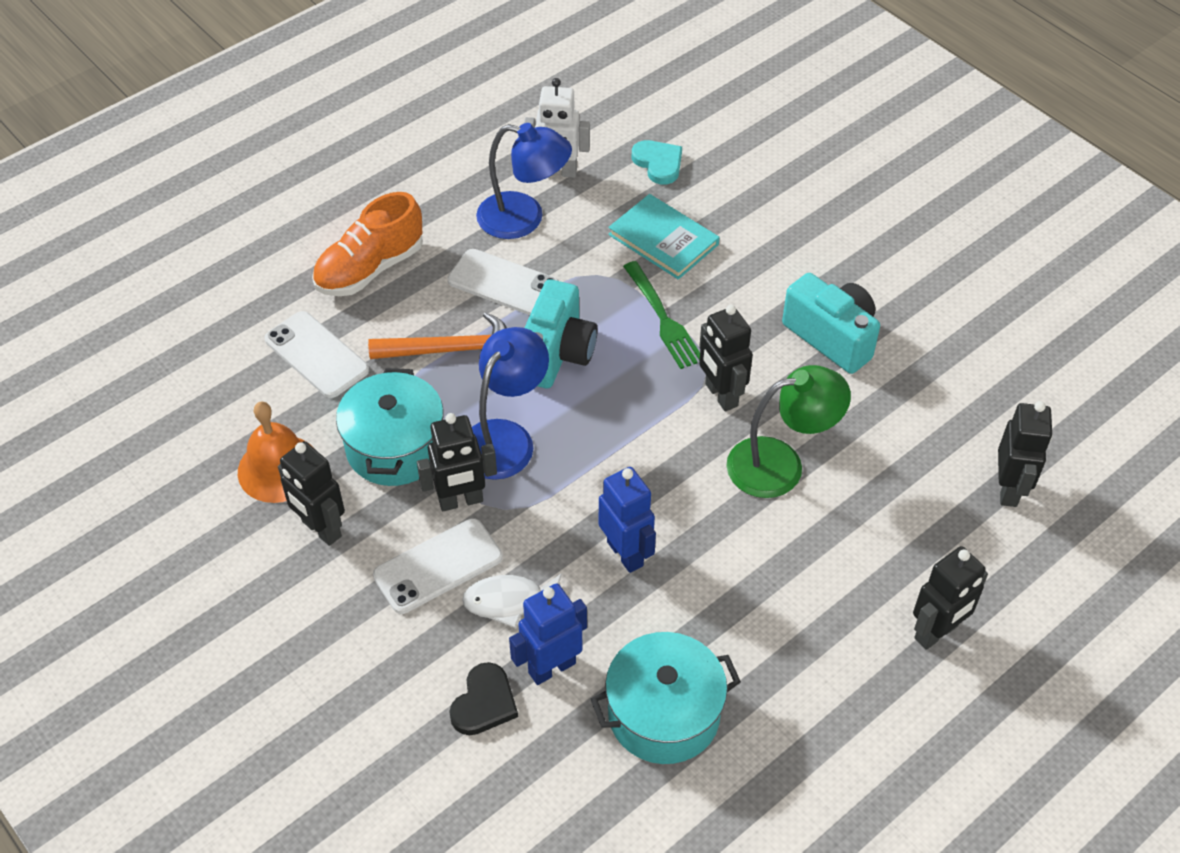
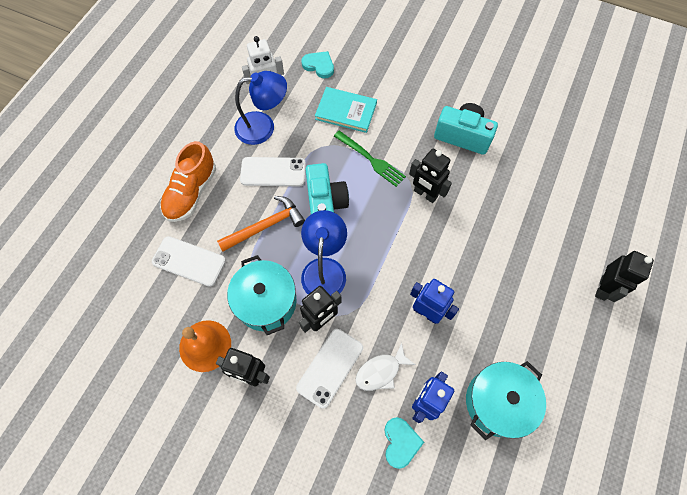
camera: 25 degrees left, 15 degrees up
black heart [449,662,518,735] -> turquoise heart [384,417,424,469]
green lamp [726,365,851,498] -> none
black robot [998,401,1053,507] -> none

